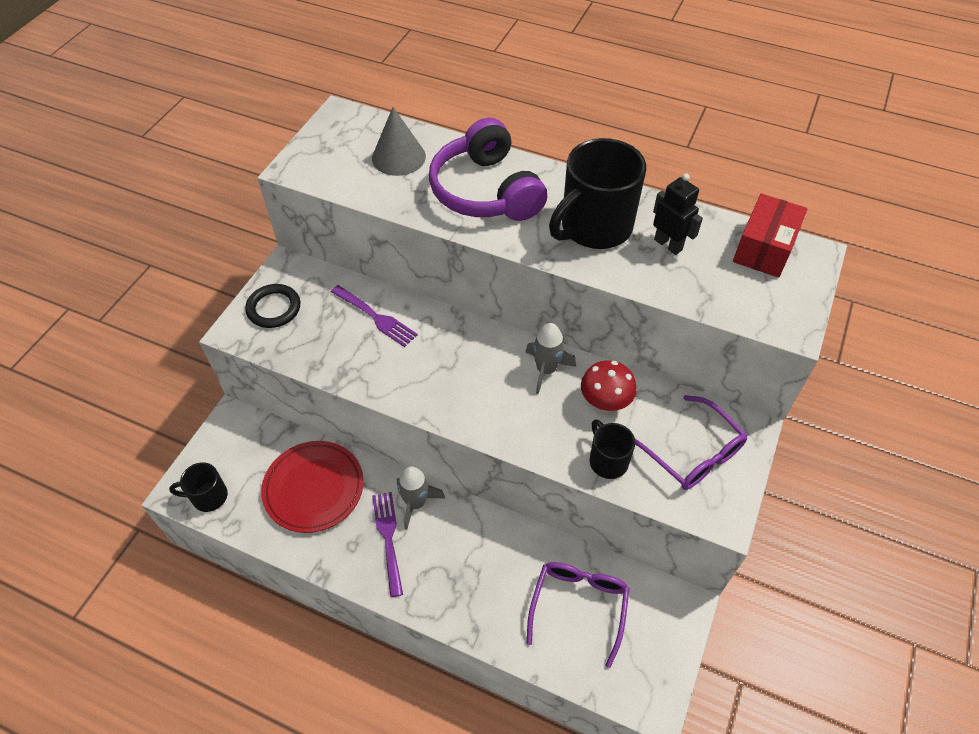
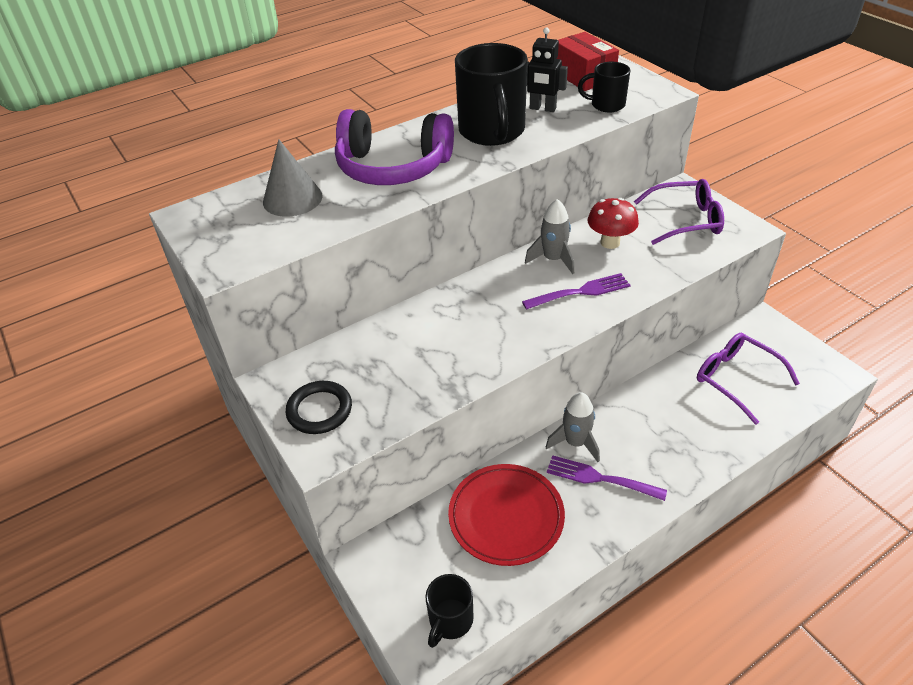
camera: 55 degrees left, 10 degrees down
purple fork [331,285,418,347] -> purple fork moved to [522,273,630,310]
black mug [590,419,635,479] -> black mug moved to [578,62,630,112]
black robot [653,174,703,255] -> black robot turned 150 degrees counterclockwise [527,27,568,112]

